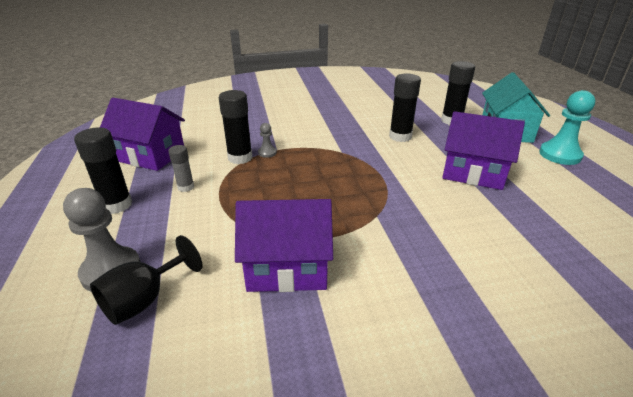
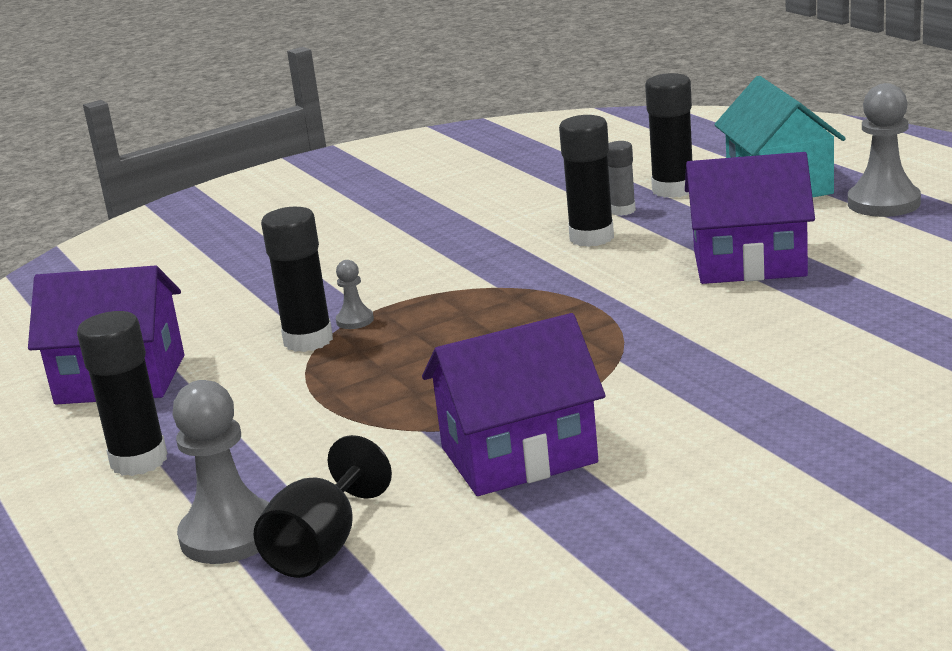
camera: 15 degrees left, 10 degrees down
grey glue stick [168,145,194,192] -> grey glue stick moved to [607,141,636,216]
turquoise pawn [539,90,595,165] -> grey pawn [848,83,921,217]

